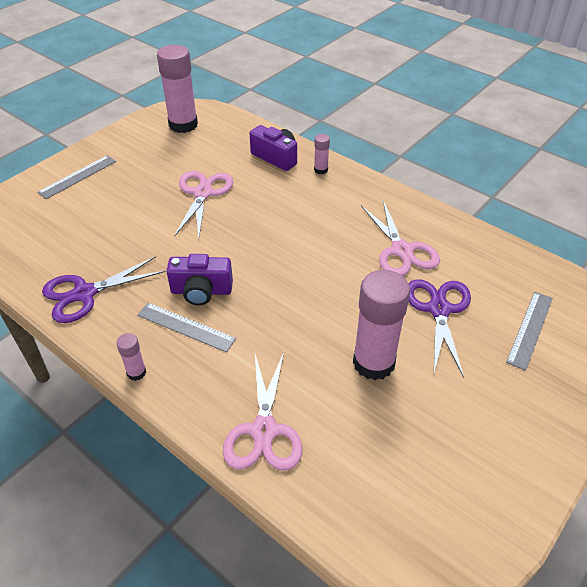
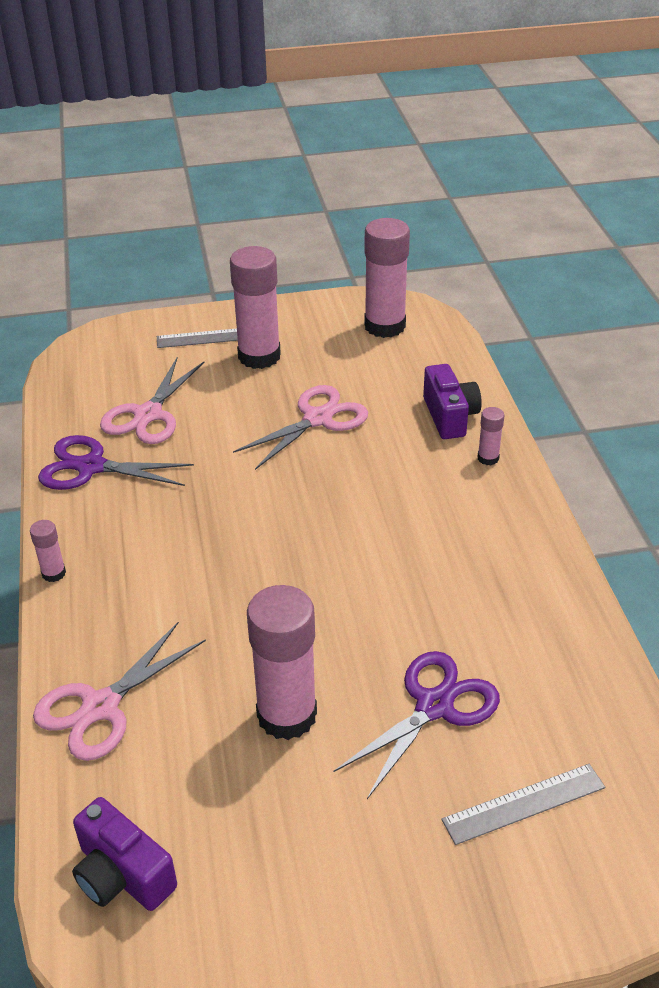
camera: 40 degrees right, 5 degrees down
grey ruler [137,303,236,352] -> none
purple camera [166,254,233,305] -> purple camera moved to [72,797,177,911]
pink scissors [361,200,440,276] -> pink scissors moved to [100,358,205,444]
none -> pink glue stick [230,246,281,369]

